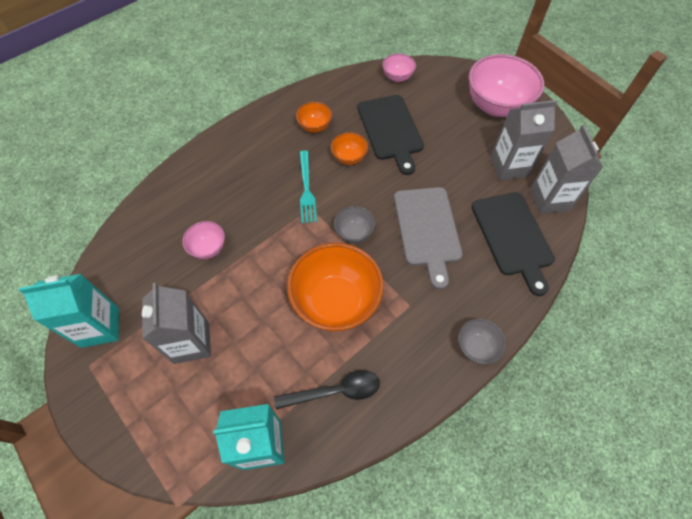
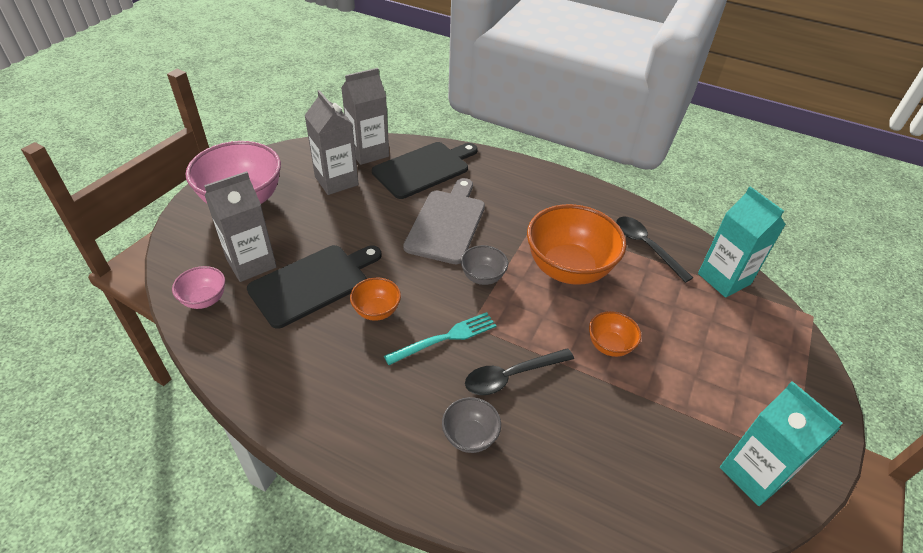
camera: 115 degrees left, 15 degrees down
grey carton [142,283,211,364] -> grey carton moved to [204,171,277,282]
pink bowl [182,221,225,259] -> none
orange bowl [296,102,332,133] -> orange bowl moved to [589,311,641,357]
grey cutting board [394,187,463,289] -> grey cutting board turned 45 degrees counterclockwise [403,178,485,264]
grey bowl [458,319,506,364] -> grey bowl moved to [442,397,501,453]
none -> black spoon [465,348,574,395]

